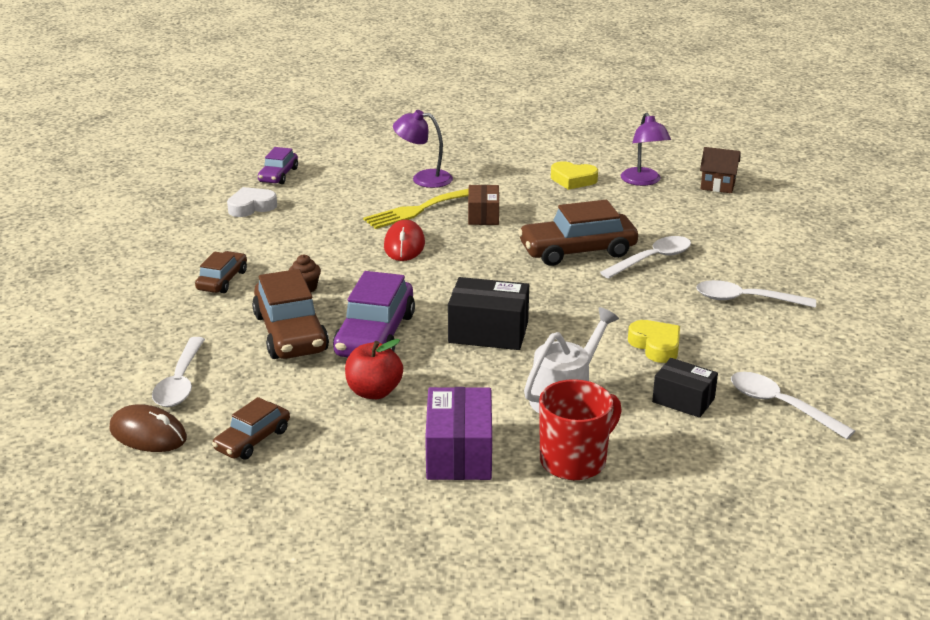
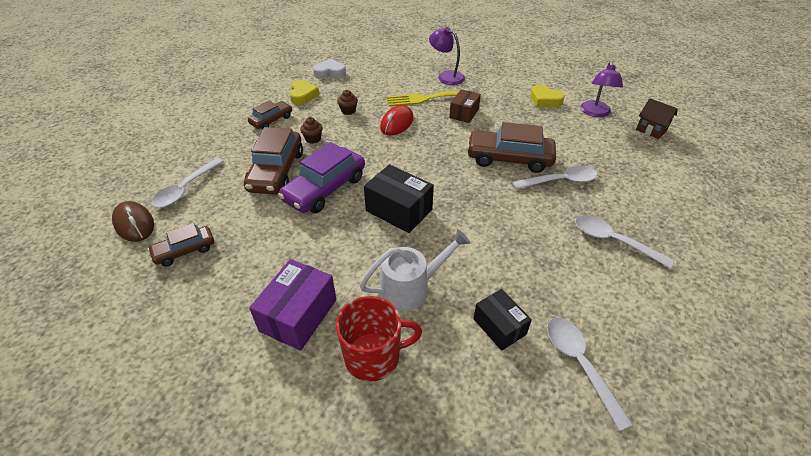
camera: 25 degrees right, 15 degrees up
purple car [258,147,298,184] -> none
red apple [345,339,403,399] -> none
yellow heart [628,320,680,363] -> yellow heart moved to [290,80,319,105]
none -> brown cupcake [337,90,358,115]

